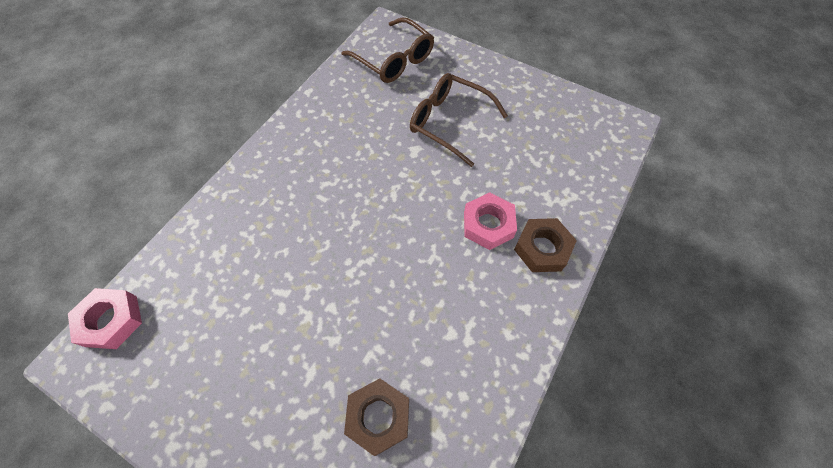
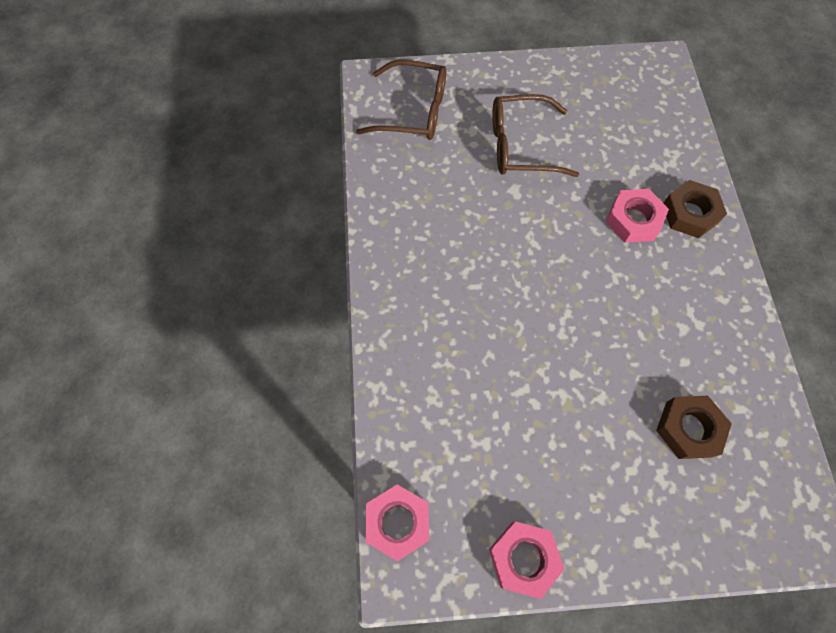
camera: 35 degrees left, 5 degrees up
none -> pink nut [489,521,565,599]

